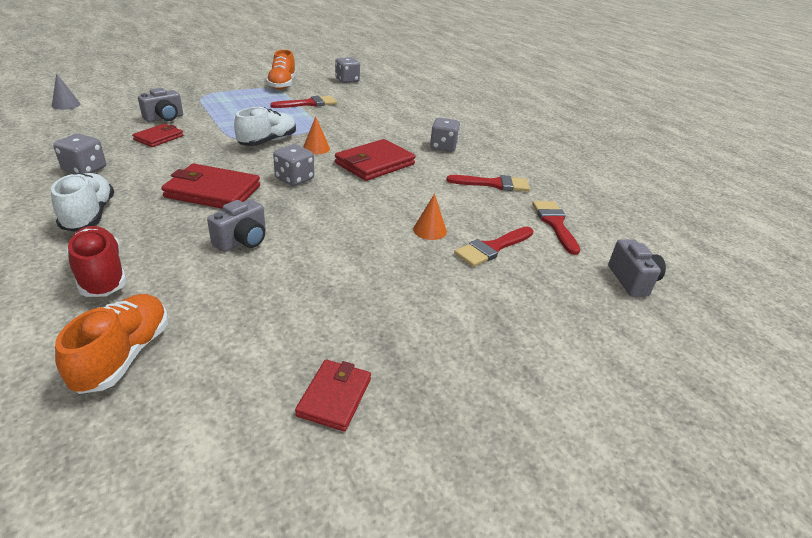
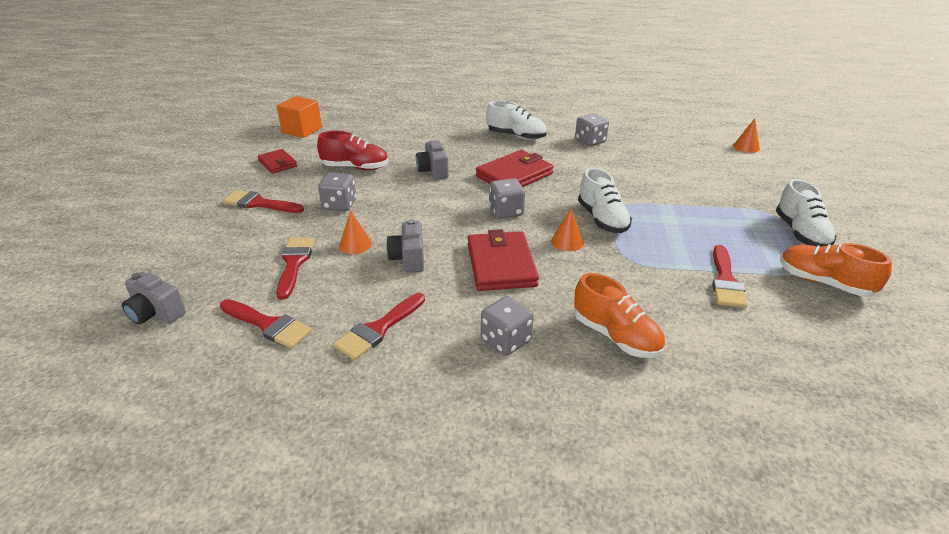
camera: 130 degrees right, 0 degrees up
grey cone [52,73,81,110] -> orange cone [733,118,760,153]
orange shoe [55,294,168,394] -> orange shoe moved to [574,273,665,358]
red shoe [67,226,127,297] -> red shoe moved to [317,131,388,170]
red wallet [132,124,184,147] -> none
grey camera [138,88,183,122] -> grey camera moved to [386,219,424,273]
grey dice [335,57,360,83] -> grey dice moved to [318,173,356,211]
none -> red brush [223,190,304,213]
none -> orange cube [276,96,322,138]
none -> white shoe [776,179,837,247]

